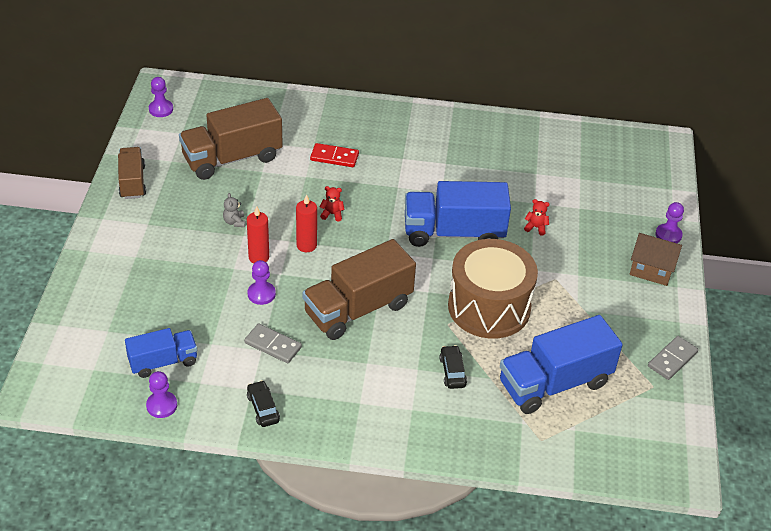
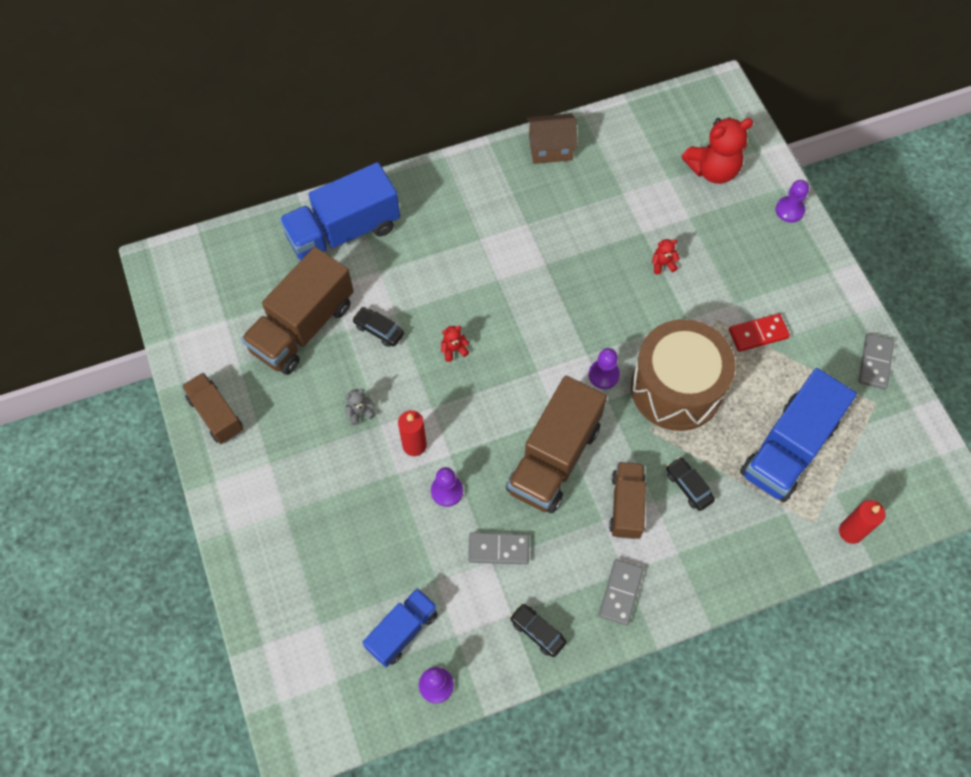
camera: 25 degrees left, 20 degrees up
purple pawn [149,77,173,117] -> purple pawn moved to [589,348,620,389]
grey teddy bear [223,193,246,227] -> grey teddy bear turned 105 degrees clockwise [345,389,376,425]
red candle [296,194,317,252] -> red candle moved to [839,500,885,544]
red domino [310,143,359,167] -> red domino moved to [729,313,790,352]
blue truck [405,181,511,247] -> blue truck moved to [279,162,400,260]
brown house [630,233,682,286] -> brown house moved to [527,113,578,164]
none -> black car [352,307,404,347]
none -> grey domino [599,559,644,626]
none -> brown truck [609,462,646,539]
none -> red teddy bear [682,117,753,184]

